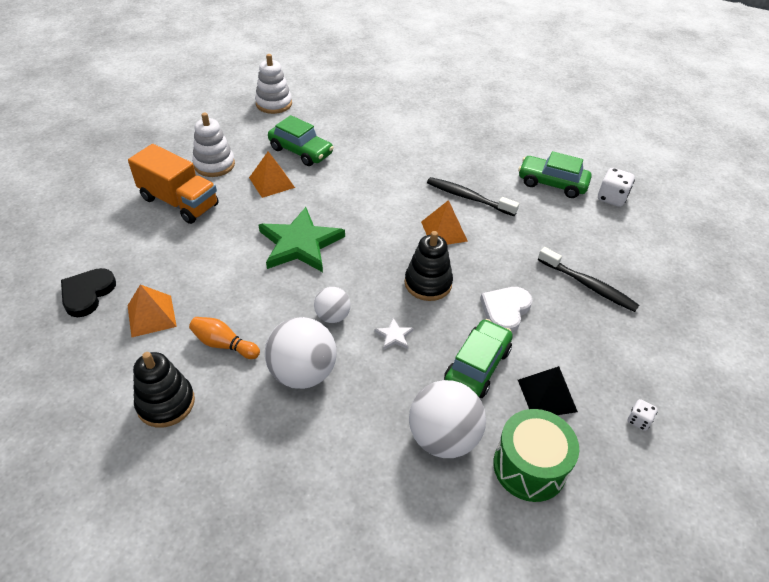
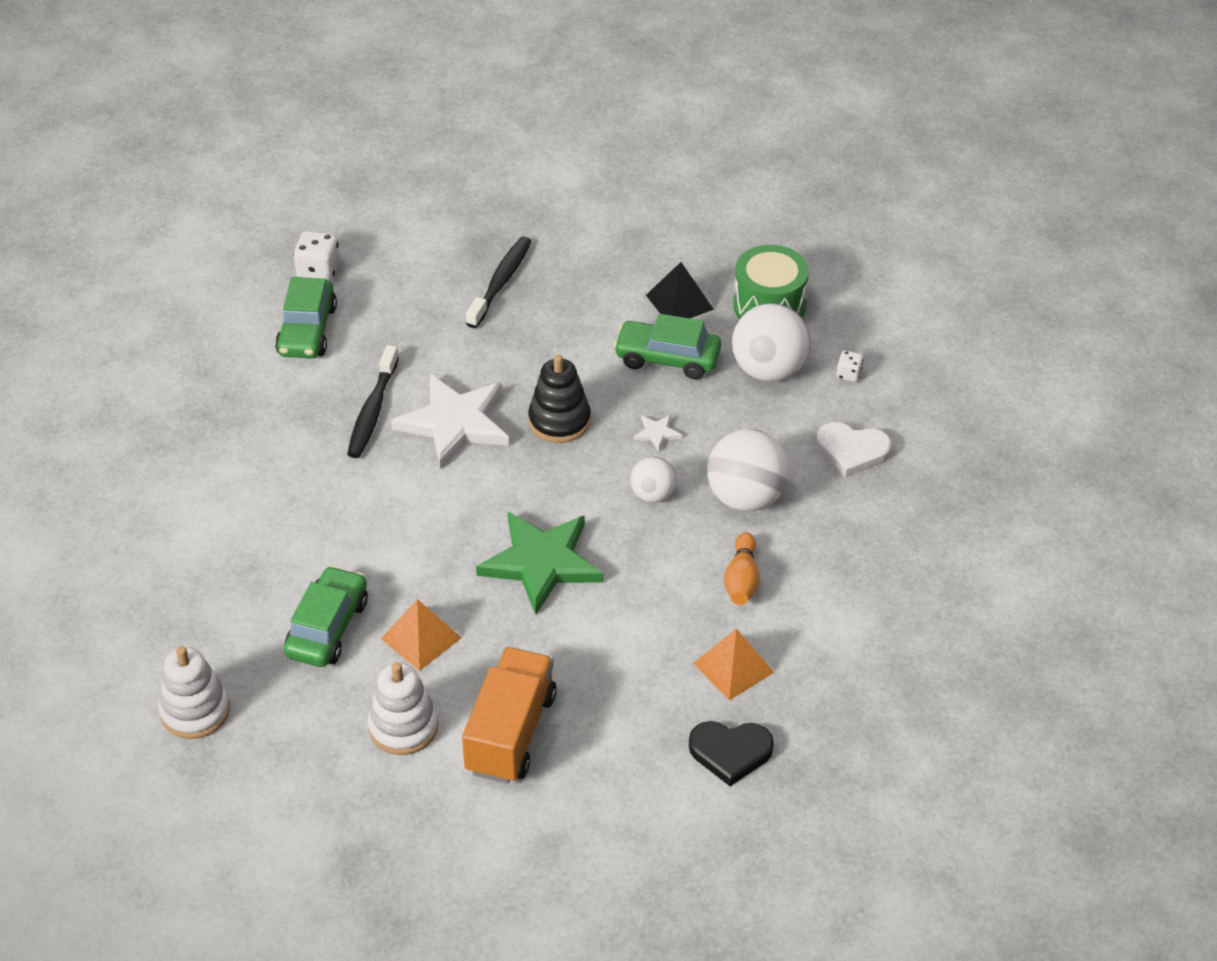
camera: 105 degrees left, 0 degrees up
black stacking toy [133,352,195,428] -> none
orange pyramid [421,200,468,245] -> white star [391,374,509,469]
white heart [480,287,532,333] -> white heart moved to [816,422,892,477]
white dice [627,399,658,431] -> white dice moved to [837,351,864,382]

